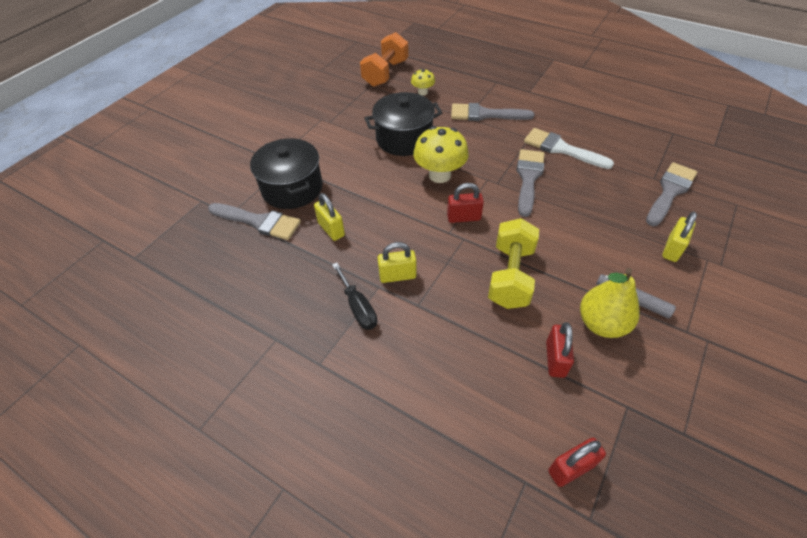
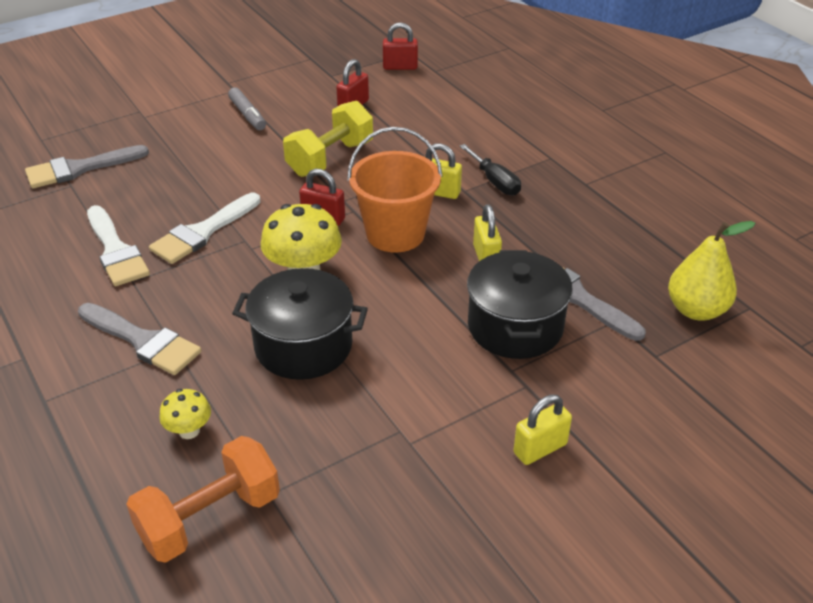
camera: 155 degrees left, 10 degrees down
black screwdriver [332,263,377,330] -> black screwdriver turned 150 degrees clockwise [460,144,521,195]
grey brush [517,149,544,217] -> white brush [149,193,261,264]
yellow pear [580,268,640,338] -> yellow pear moved to [668,221,755,321]
yellow padlock [662,212,697,262] -> yellow padlock moved to [513,394,572,465]
none -> orange bucket [347,127,443,252]

